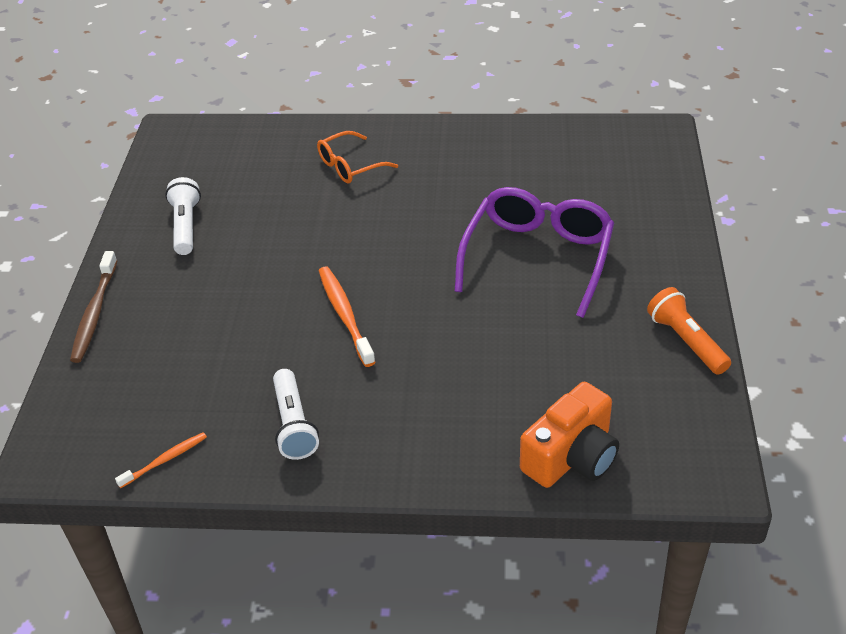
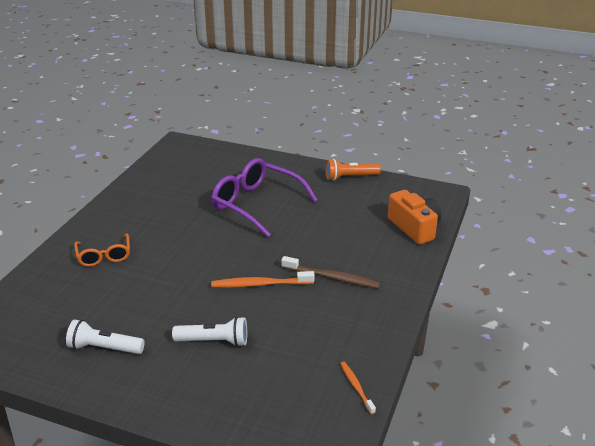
camera: 75 degrees left, 10 degrees down
brown toothbrush [70,251,117,363] -> brown toothbrush moved to [281,256,380,289]
white flashlight [273,369,319,460] -> white flashlight moved to [172,317,247,347]

